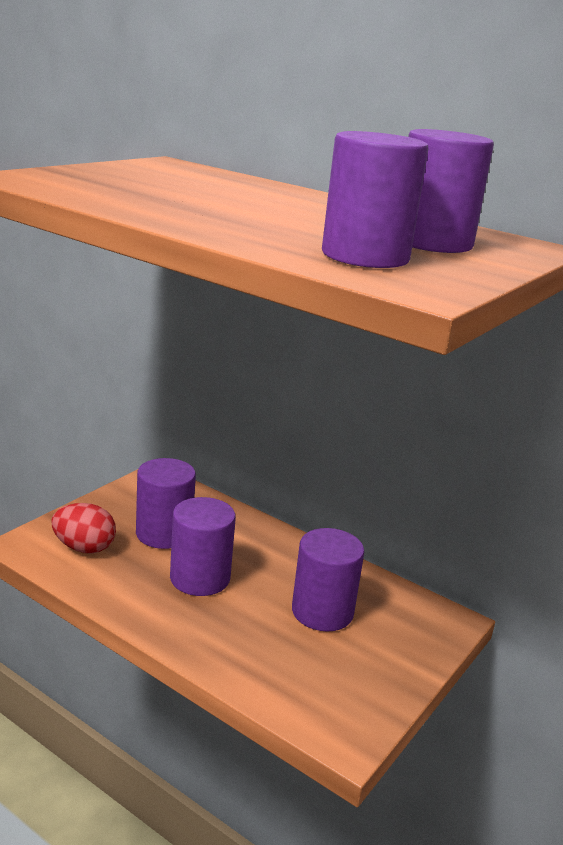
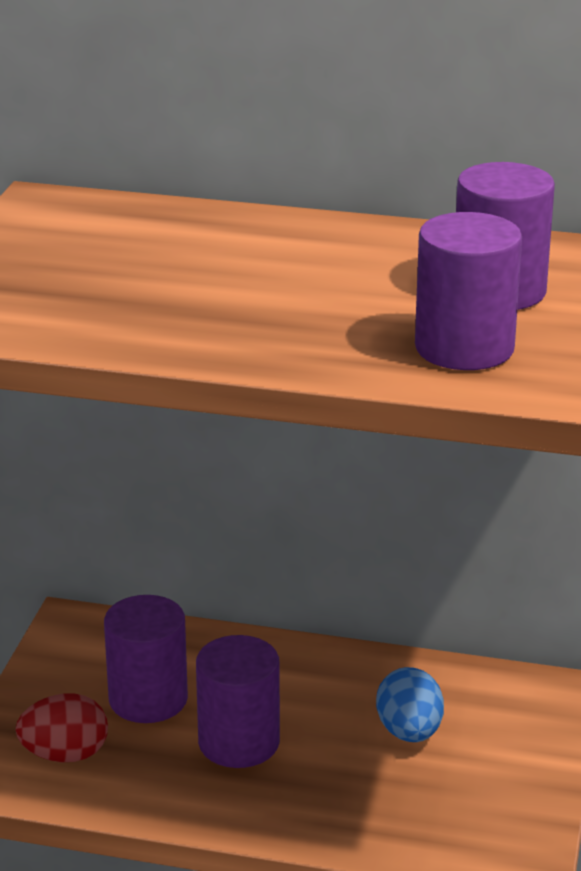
camera: 20 degrees left, 5 degrees up
purple cylinder [292,528,364,631] -> blue egg [376,667,444,742]

